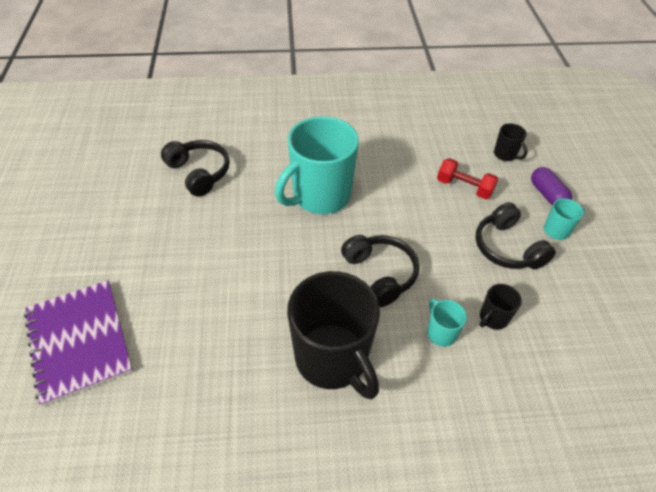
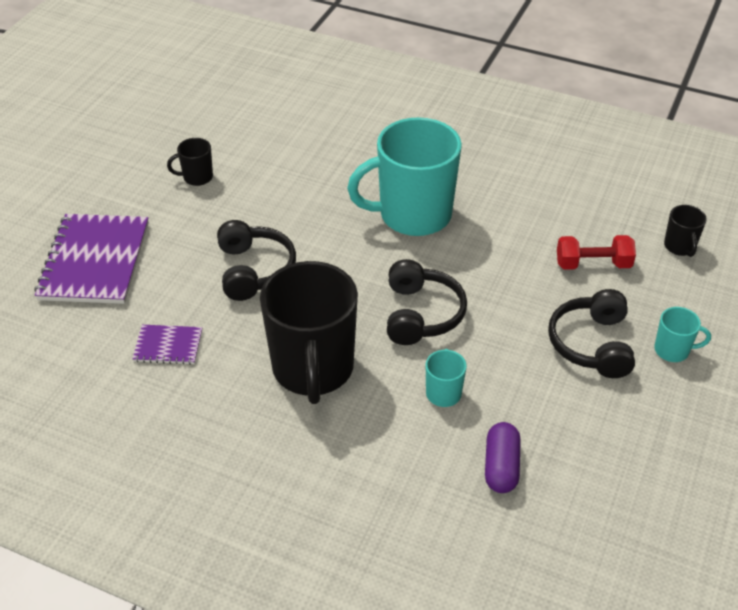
camera: 30 degrees right, 5 degrees down
black headphones [161,140,230,197] -> black headphones moved to [217,220,296,301]
red dumbbell [437,158,498,199] -> red dumbbell turned 60 degrees counterclockwise [557,235,636,270]
black mug [479,284,522,330] -> black mug moved to [167,138,213,186]
purple capsule [531,167,572,206] -> purple capsule moved to [485,422,521,493]
none -> purple notebook [132,325,202,365]

